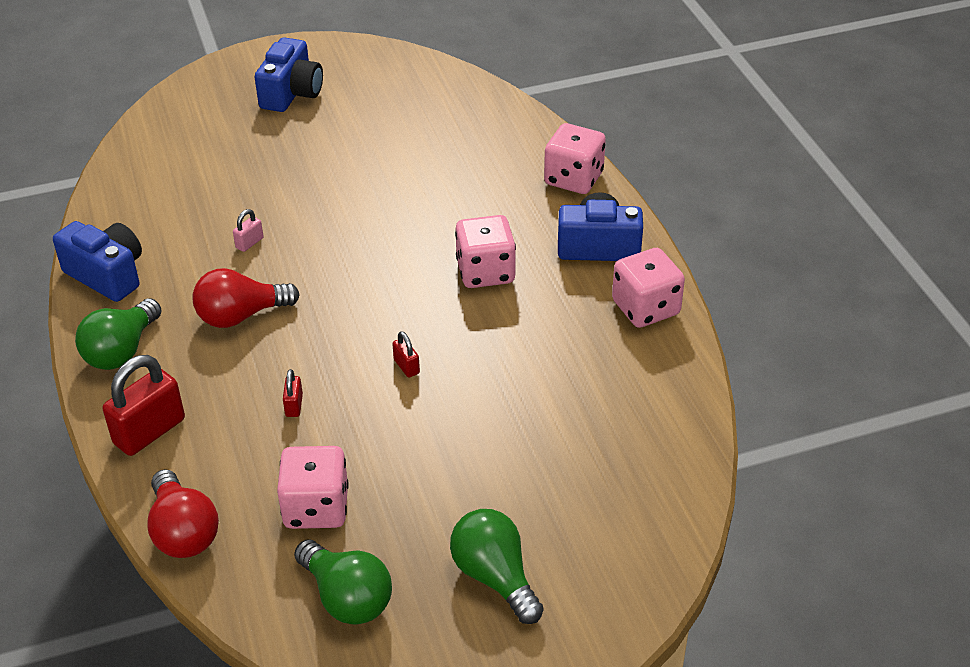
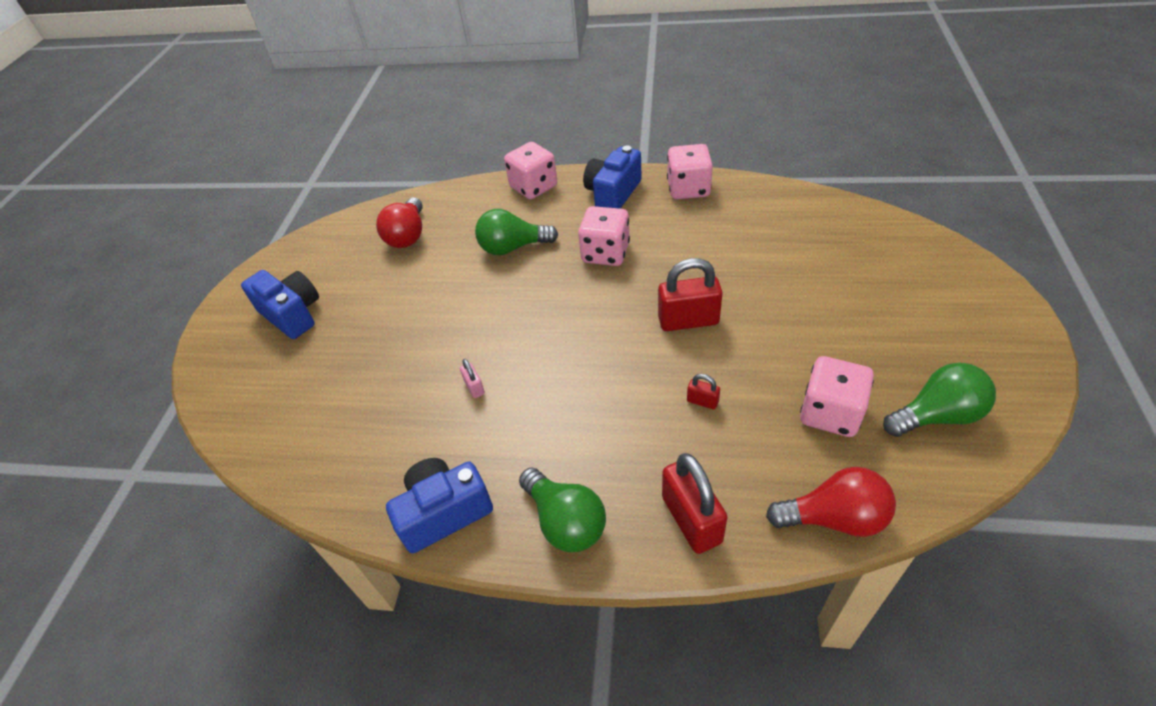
camera: 60 degrees left, 5 degrees up
red light bulb [192,268,300,328] -> red light bulb moved to [376,197,422,248]
red padlock [392,331,420,377] -> red padlock [658,258,723,331], size x2.13
green light bulb [450,509,543,624] -> green light bulb moved to [475,209,558,255]

